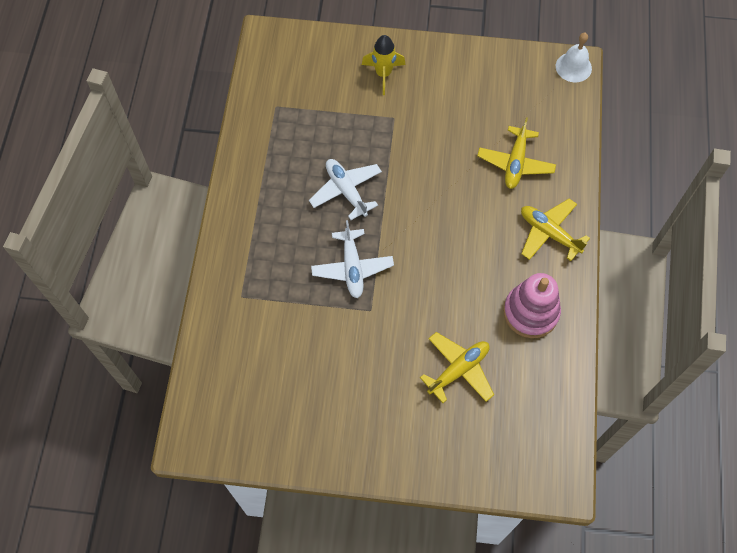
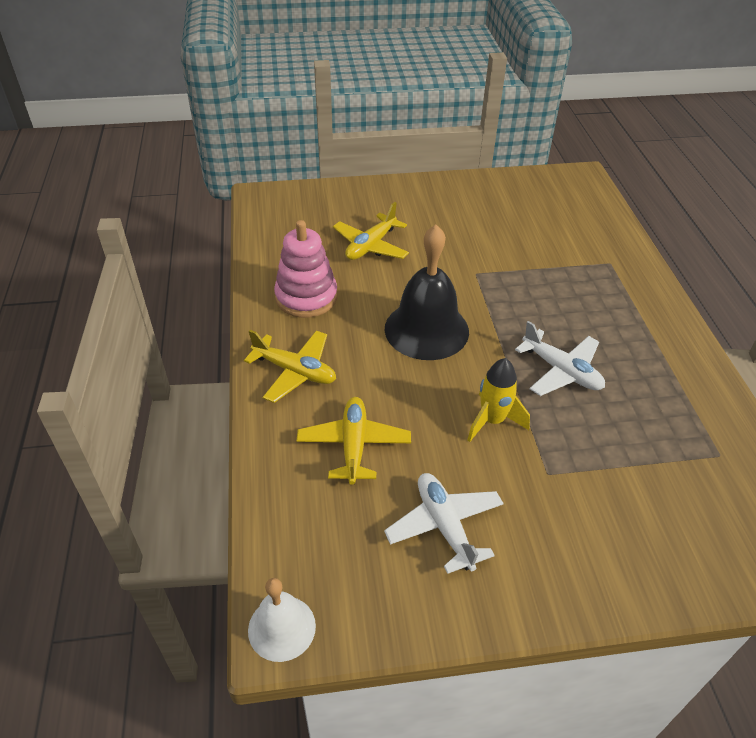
camera: 165 degrees right, 20 degrees down
white plane [311,220,394,298] -> white plane moved to [384,473,504,574]
yellow rocket [362,35,406,95] -> yellow rocket moved to [467,358,530,442]
none -> black bell [385,225,469,360]

